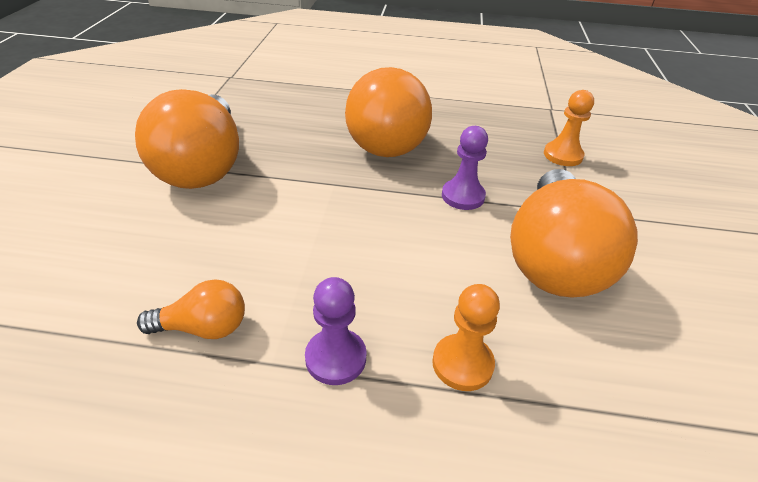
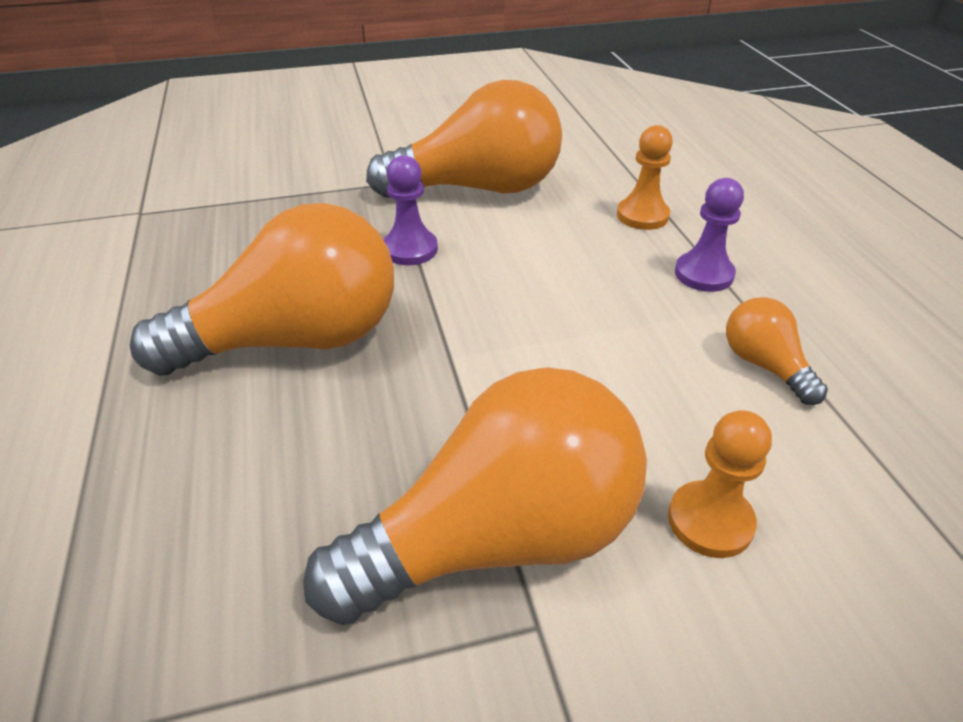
camera: 110 degrees left, 0 degrees up
orange pawn [544,90,594,166] -> orange pawn moved to [668,410,772,558]

